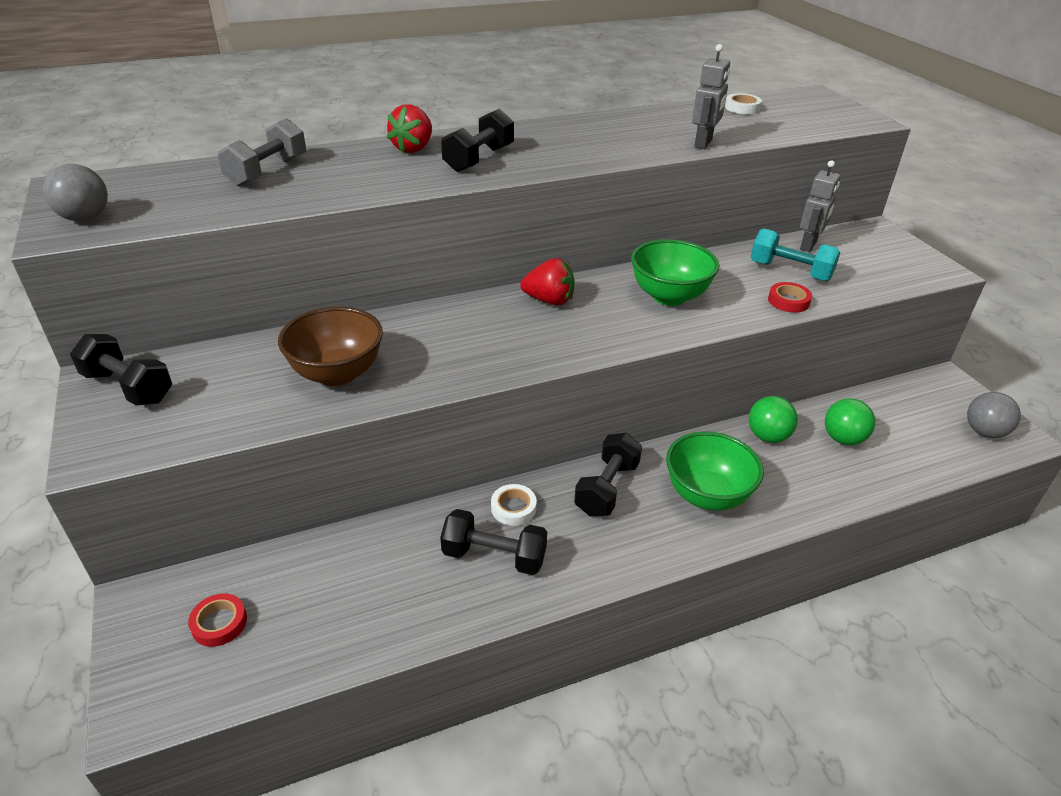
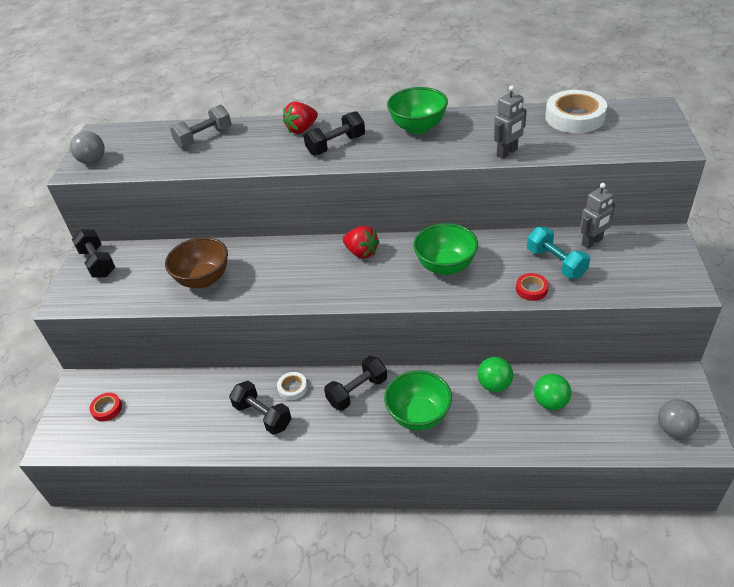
camera: 30 degrees right, 5 degrees up
white tape [725,93,762,114] -> white tape [545,90,607,133], size x2.02
none -> green bowl [387,87,448,134]

